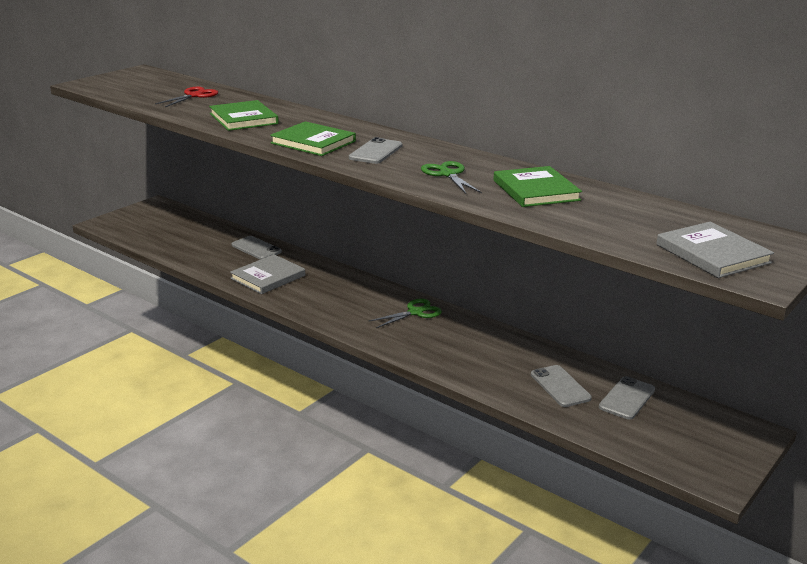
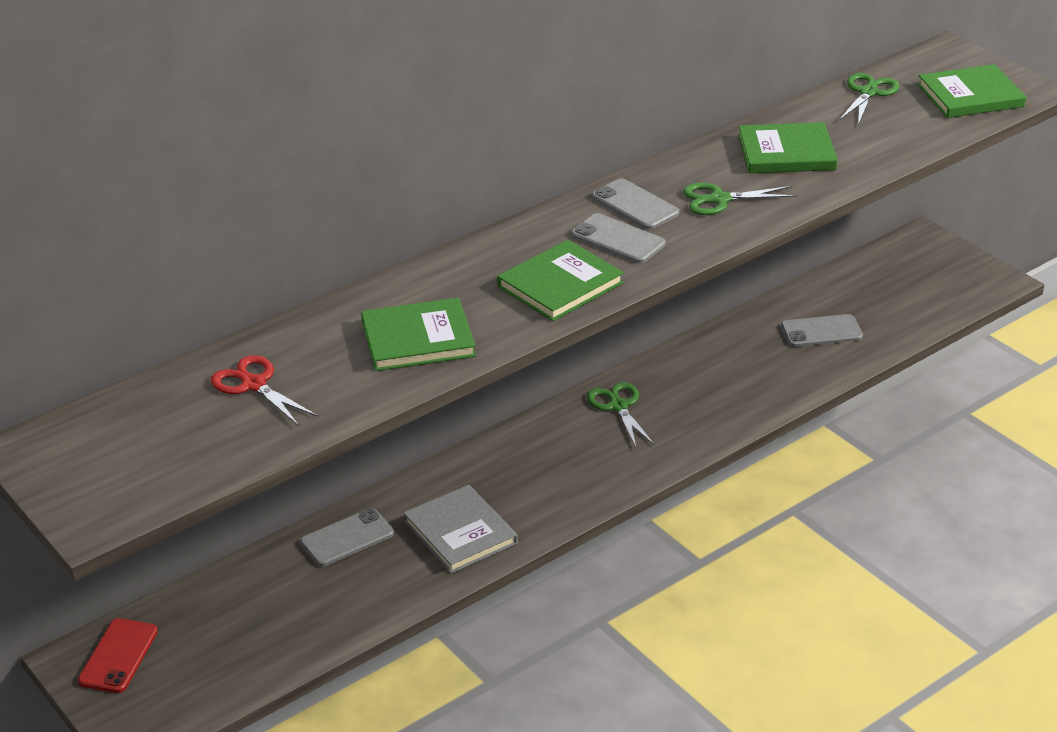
camera: 75 degrees left, 10 degrees up
grey phone [599,376,655,420] -> grey phone moved to [592,179,679,230]
grey book [656,222,774,278] -> green book [918,64,1026,118]
none -> red phone [78,618,158,693]
none -> green scissors [839,73,900,125]

